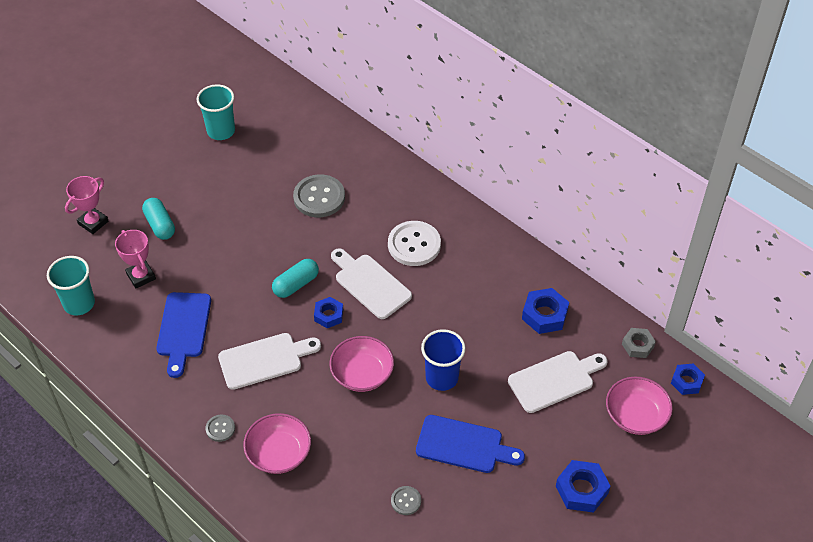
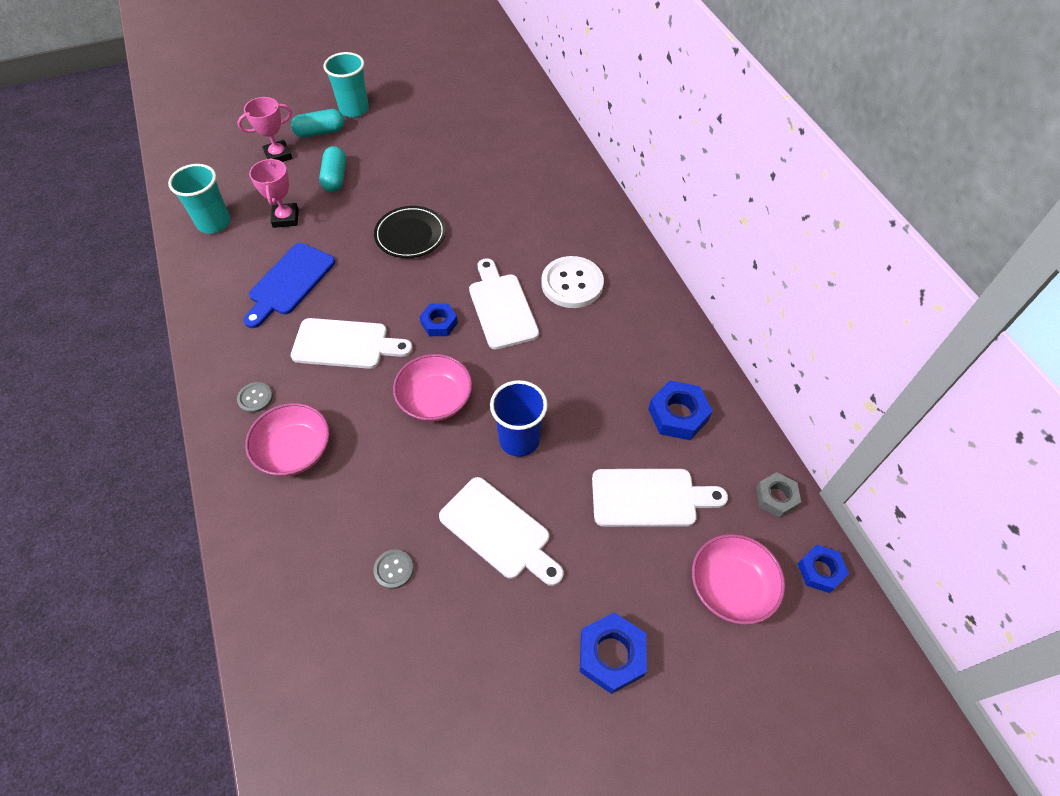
camera: 25 degrees right, 5 degrees up
turquoise cup [196,84,235,140] -> turquoise cup moved to [323,52,369,117]
turquoise capsule [272,259,319,298] -> turquoise capsule moved to [291,109,344,138]
grey button [293,174,345,217] -> none
blue cutting board [416,415,525,473] -> white cutting board [439,477,564,586]
none -> black plate [374,206,446,258]

